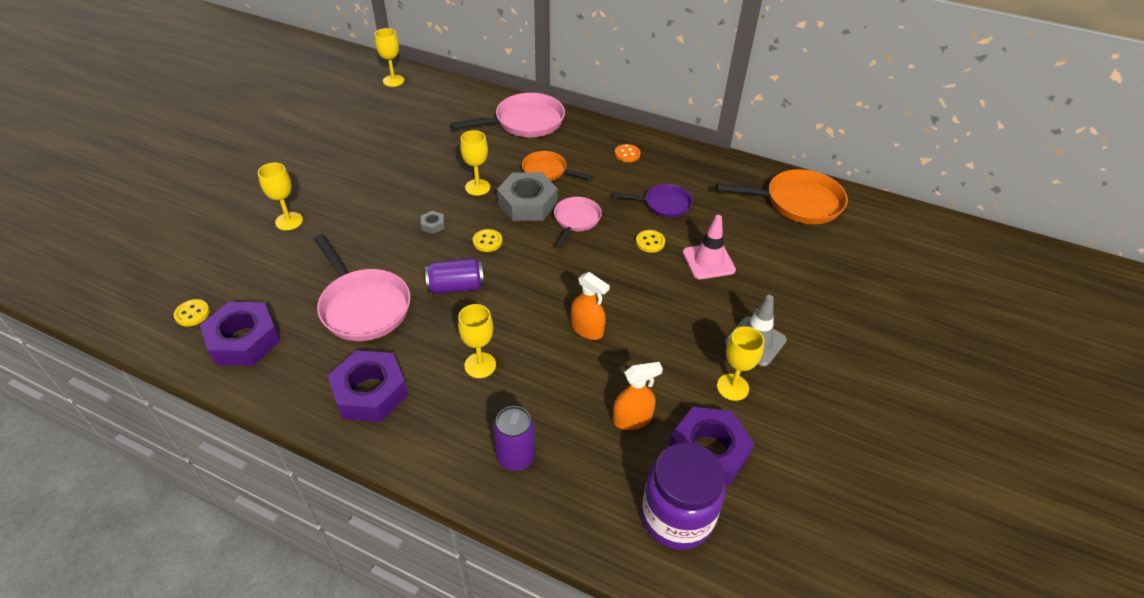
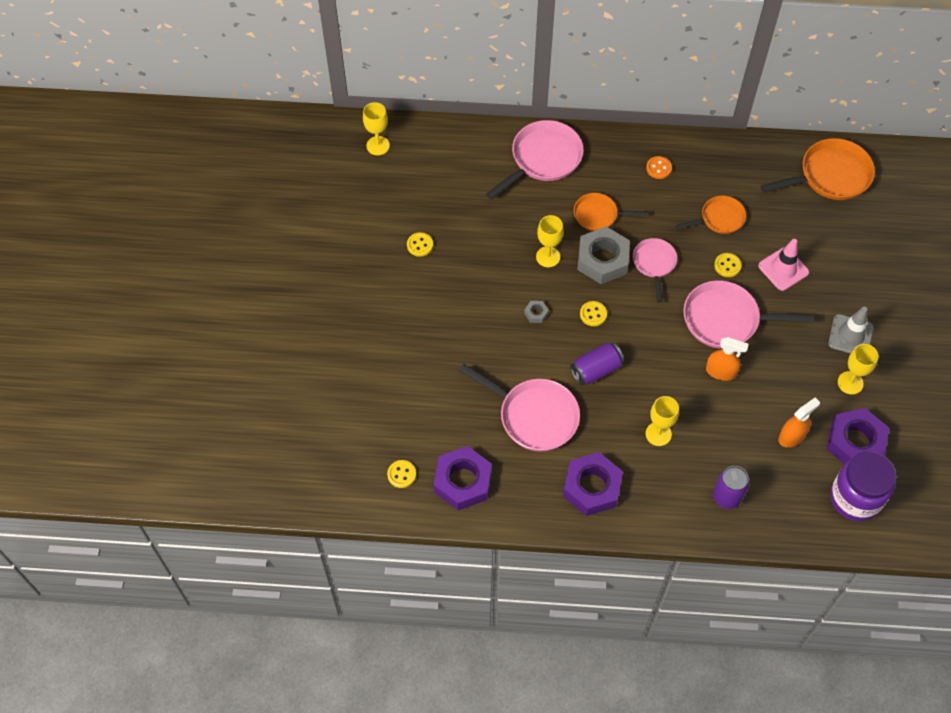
camera: 20 degrees left, 15 degrees up
yellow goblet [258,163,303,230] -> none
purple pan [614,184,693,218] -> orange pan [676,196,746,234]
none -> yellow button [407,232,433,257]
none -> pink pan [683,281,814,349]

